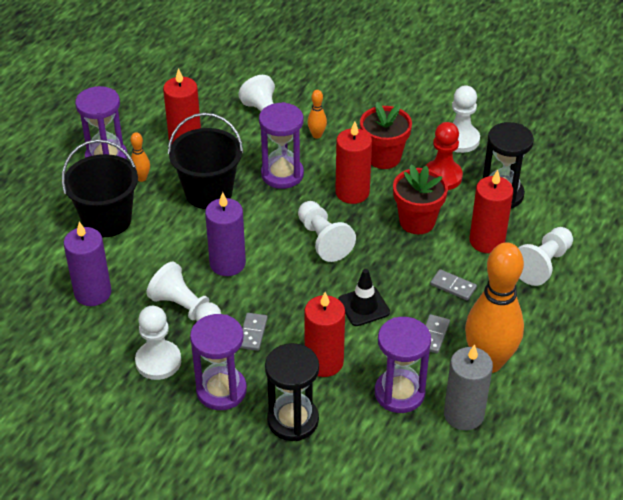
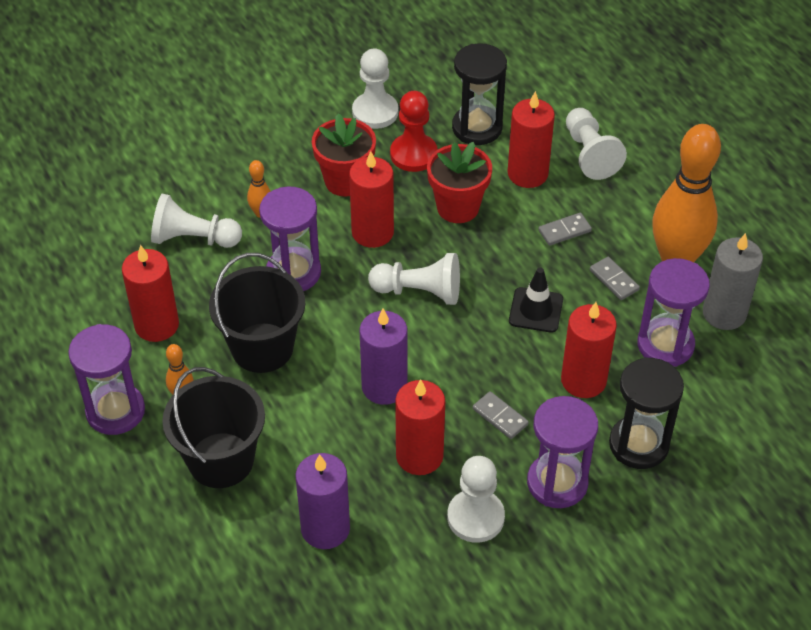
camera: 55 degrees left, 5 degrees up
white pawn [146,261,221,321] -> red candle [395,379,445,475]

